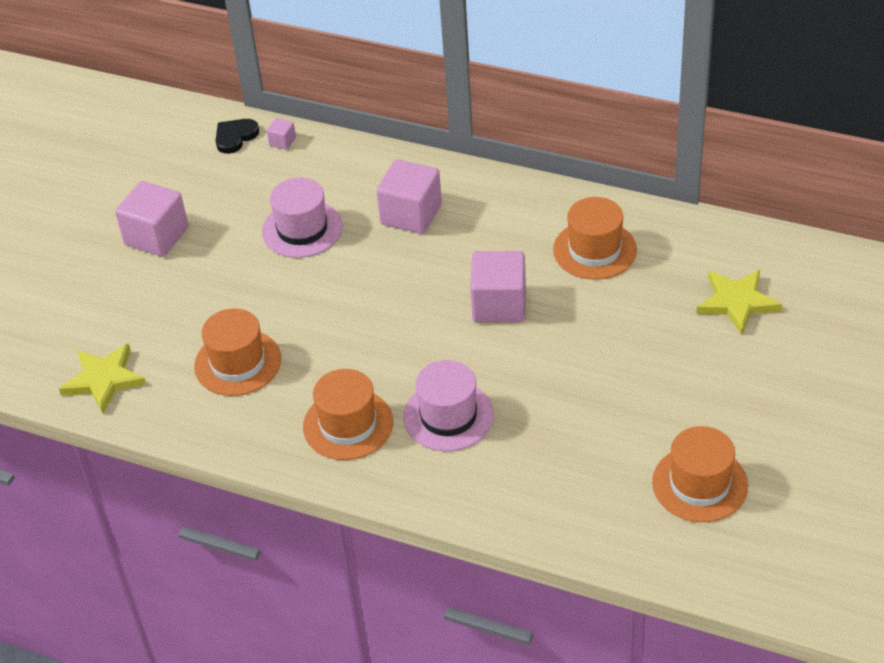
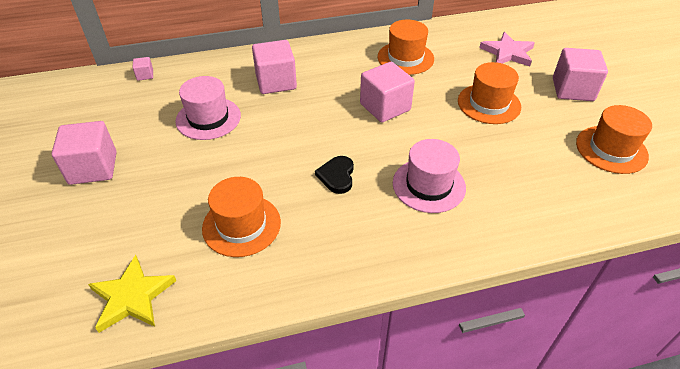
camera: 40 degrees left, 0 degrees up
black heart [216,119,259,154] -> black heart moved to [315,156,354,194]
orange hat [303,369,394,460] -> orange hat moved to [458,62,521,124]
yellow star [696,270,782,335] -> pink star [479,32,535,66]
none -> pink cube [553,48,608,101]

